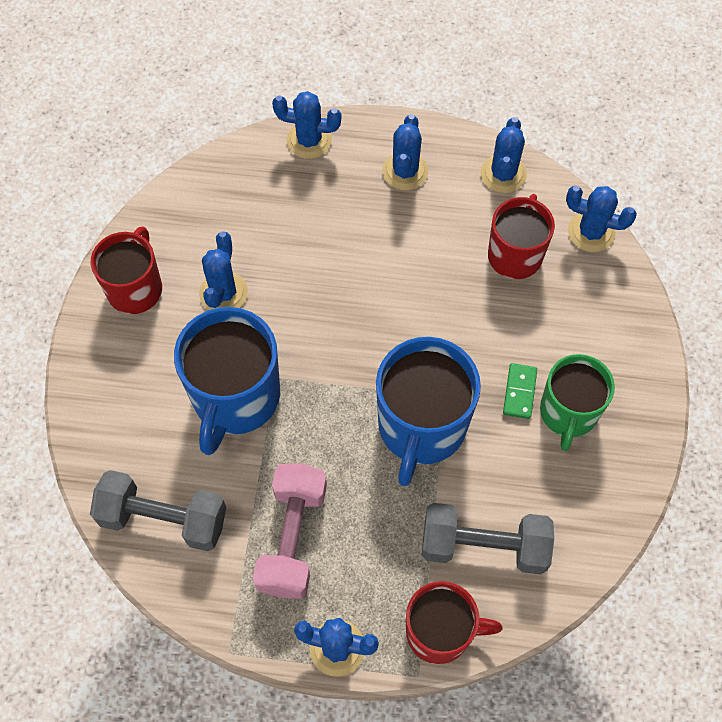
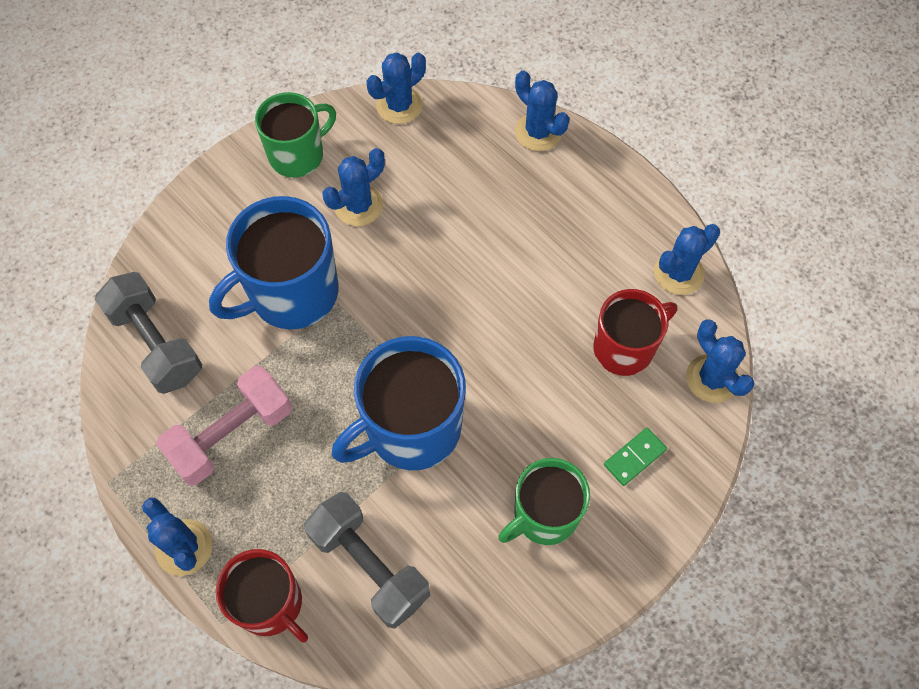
camera: 40 degrees right, 0 degrees up
red mug [91,226,162,314] -> green mug [255,92,336,178]
blue cactus [382,114,428,190] -> blue cactus moved to [366,52,426,124]
green domino [503,363,537,419] -> green domino moved to [604,428,667,486]

